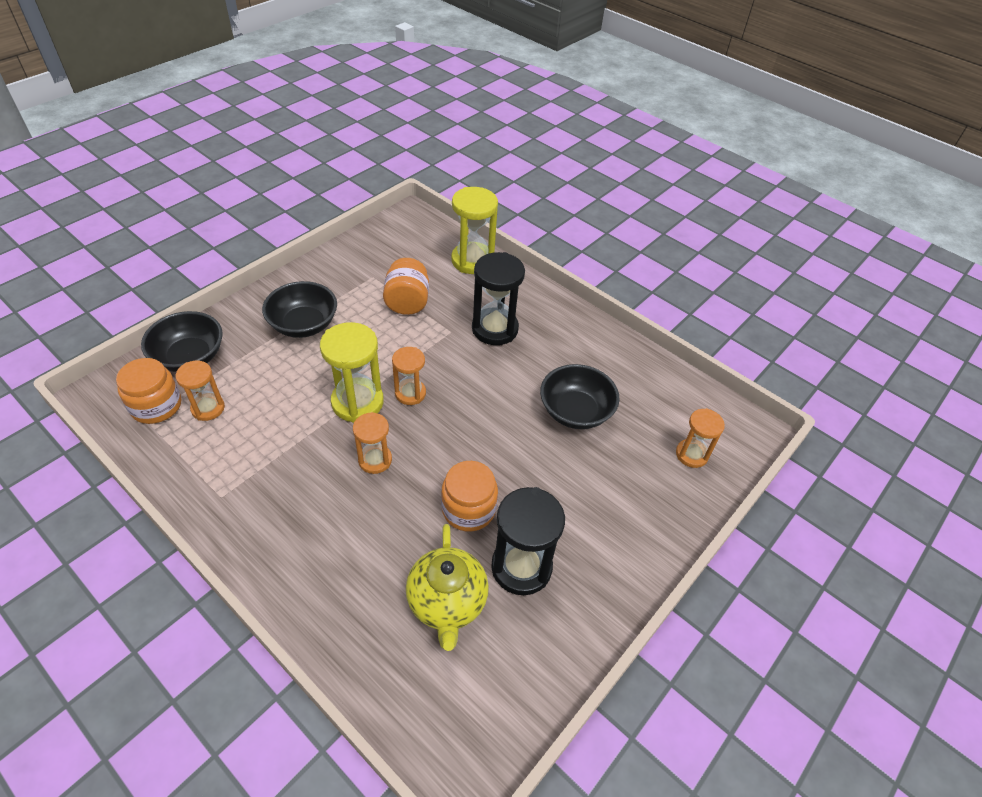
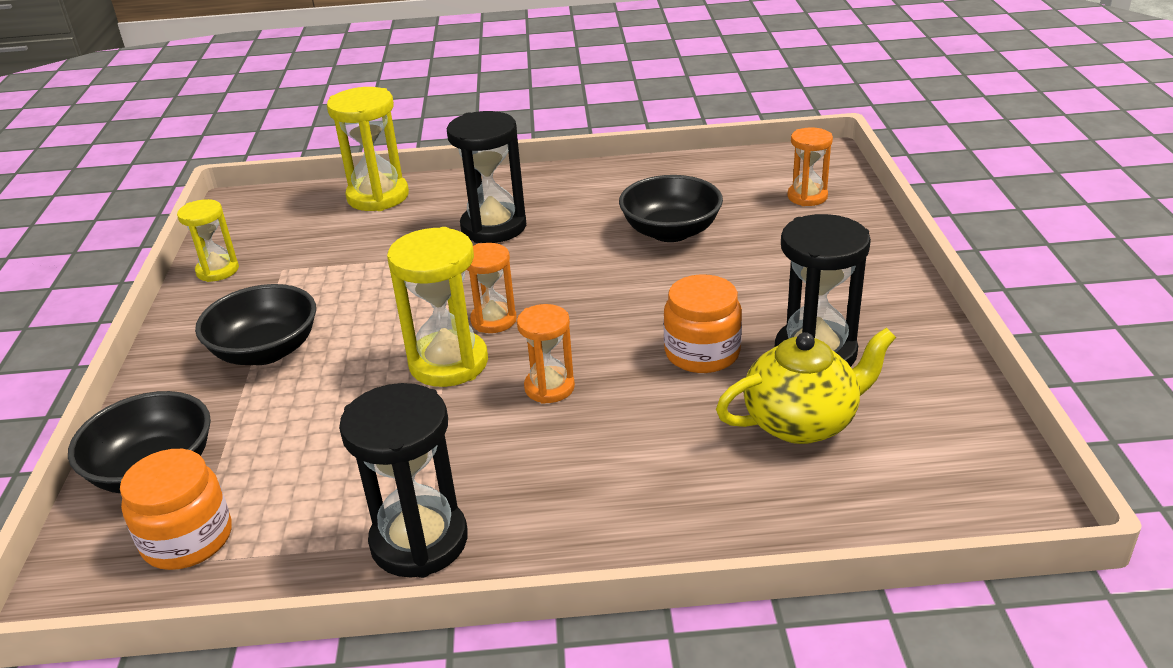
camera: 40 degrees left, 15 degrees down
orange hourglass [176,361,225,421] -> none
orange jar [383,258,429,315] -> none
yellow teapot [406,524,489,651] -> yellow teapot turned 60 degrees counterclockwise [716,328,896,444]
none -> yellow hourglass [177,199,239,282]
none -> black hourglass [339,383,468,578]

